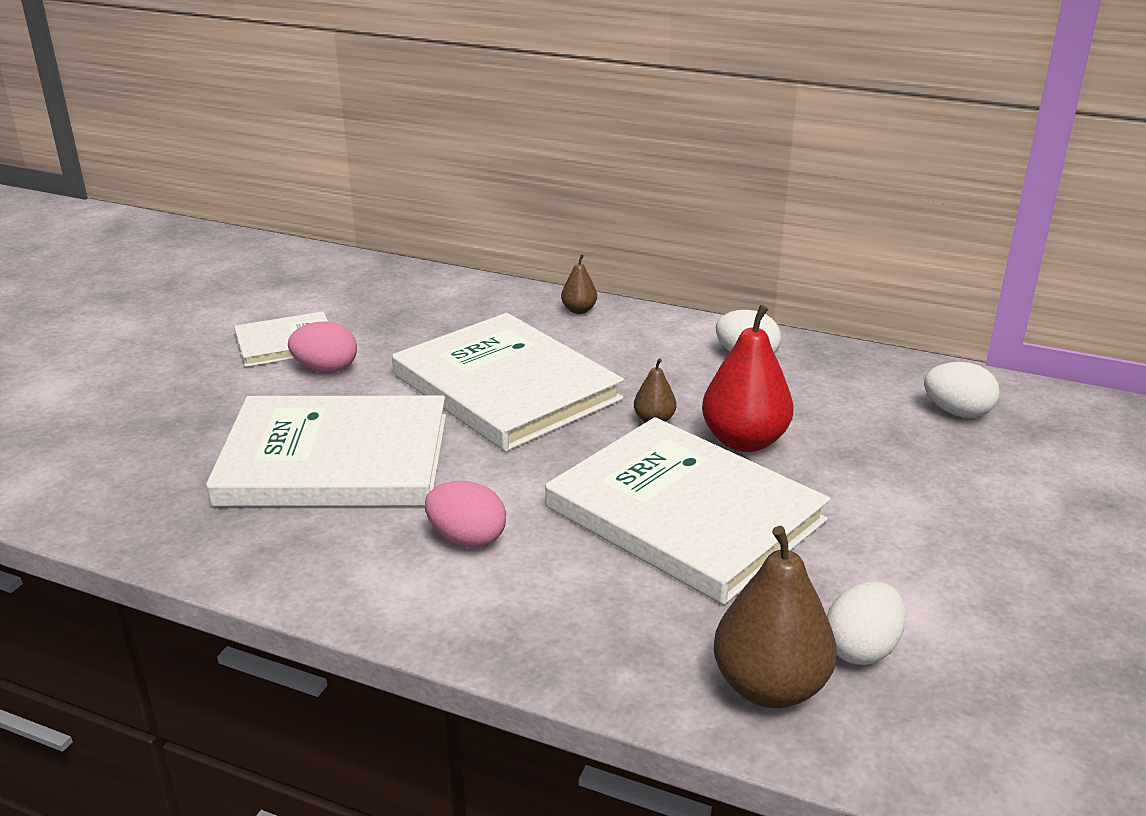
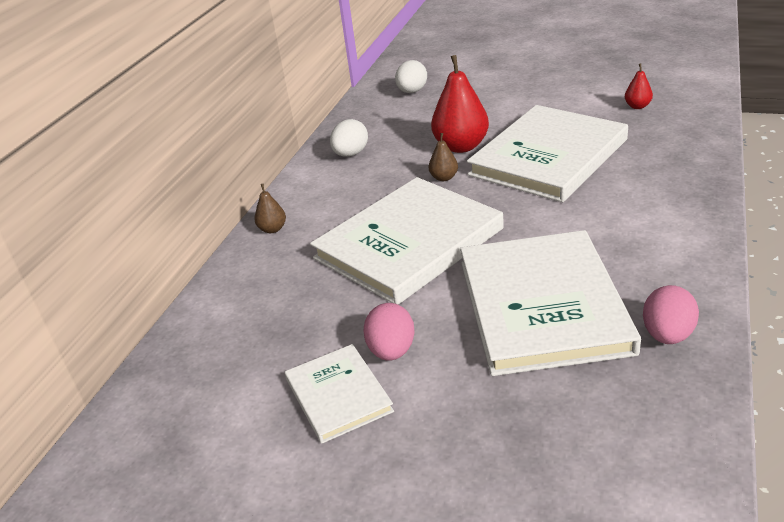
camera: 90 degrees left, 5 degrees up
pink egg [425,481,506,548] -> pink egg moved to [643,285,699,344]
brown pear [714,526,837,708] -> none
white egg [827,581,906,665] -> red pear [625,63,653,109]

